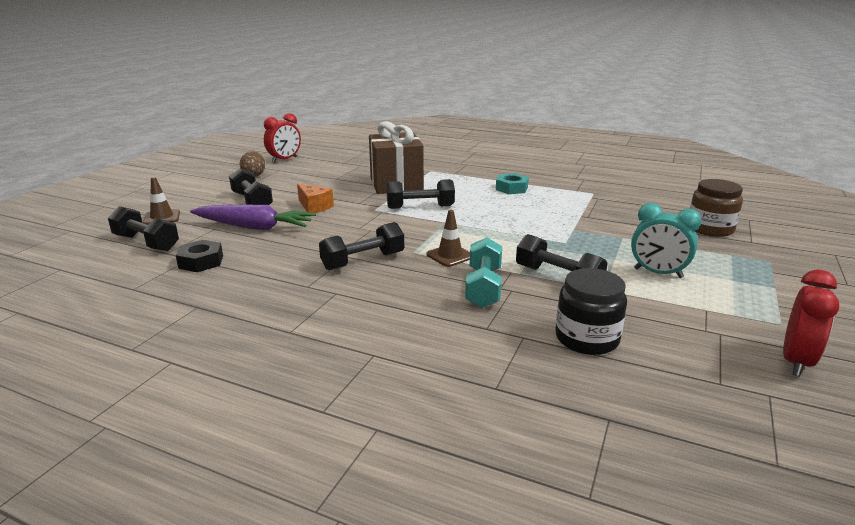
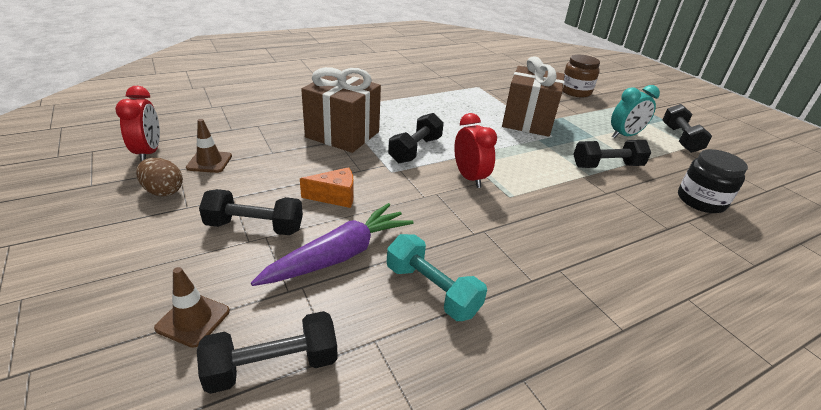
camera: 55 degrees left, 10 degrees up
black nut [176,240,223,272] -> none
black dumbbell [319,222,404,270] -> black dumbbell moved to [662,104,712,153]
brown traffic cone [426,210,470,267] -> brown traffic cone moved to [186,119,232,173]
turquoise dumbbell [465,237,502,308] -> turquoise dumbbell moved to [387,234,487,321]
turquoise nut [496,173,529,194] -> none
red clock [783,269,839,376] -> red clock moved to [454,113,497,188]
none -> brown gift [502,56,565,137]

